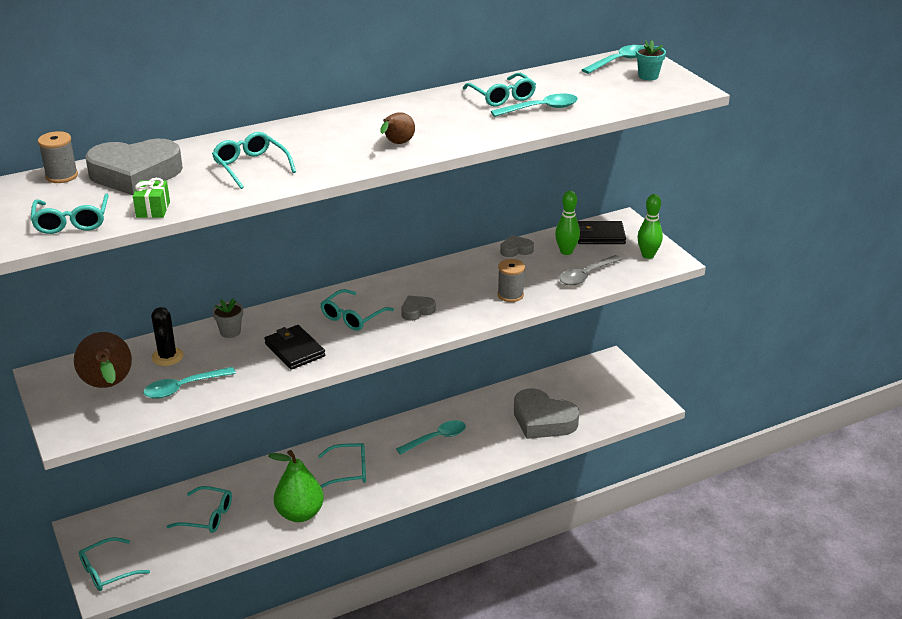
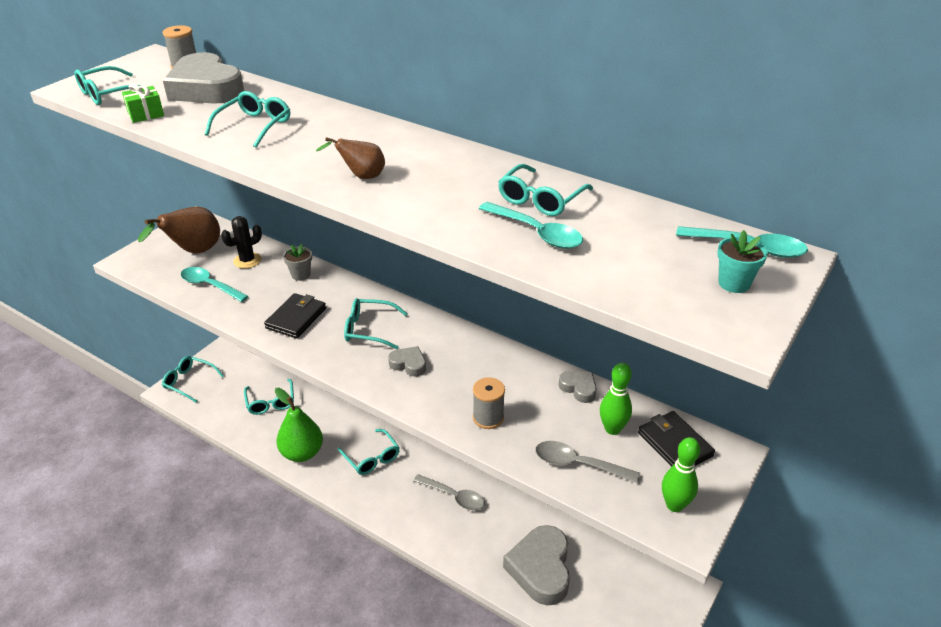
camera: 60 degrees right, 5 degrees up
turquoise spoon [396,420,466,455] -> grey spoon [413,474,485,510]

